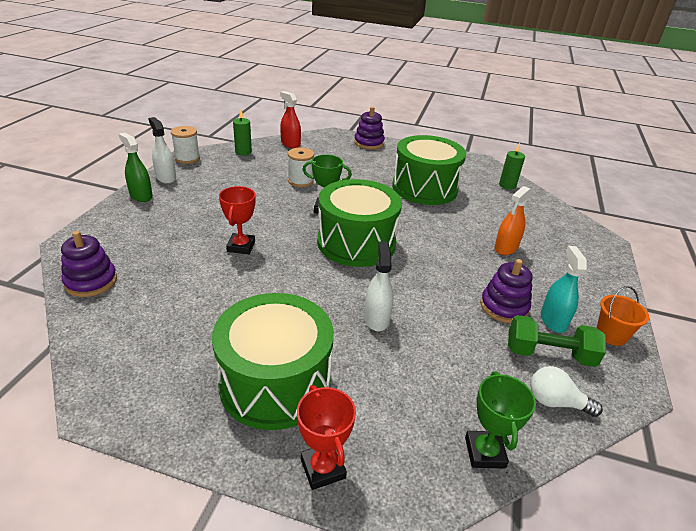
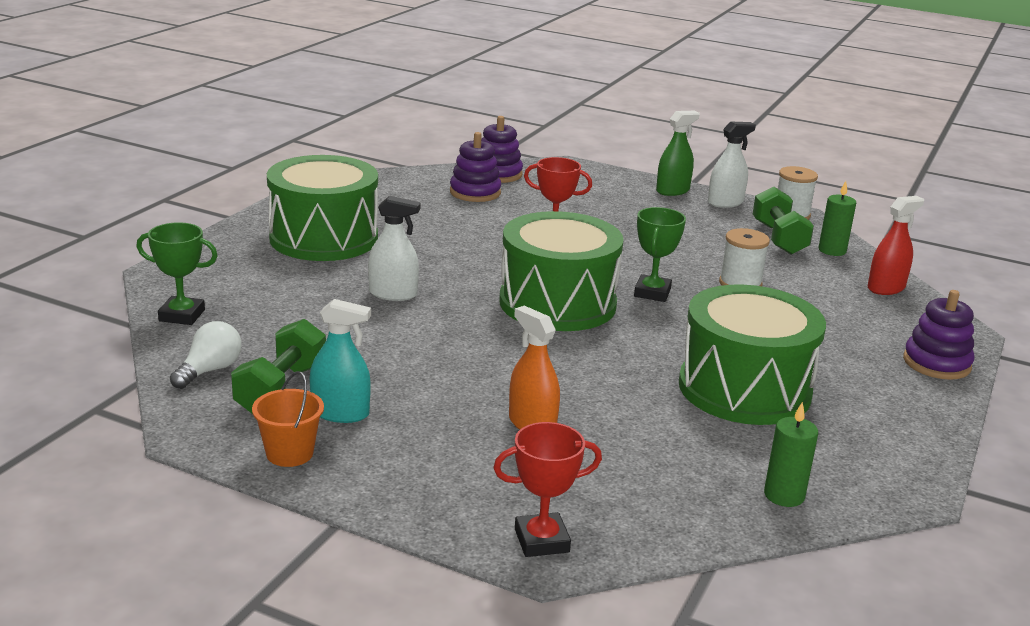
camera: 100 degrees right, 10 degrees down
red trophy [297,385,356,490] -> red trophy moved to [493,422,602,557]
purple stacking toy [480,259,533,323] -> purple stacking toy moved to [450,132,501,202]
none -> green dumbbell [753,186,814,255]

